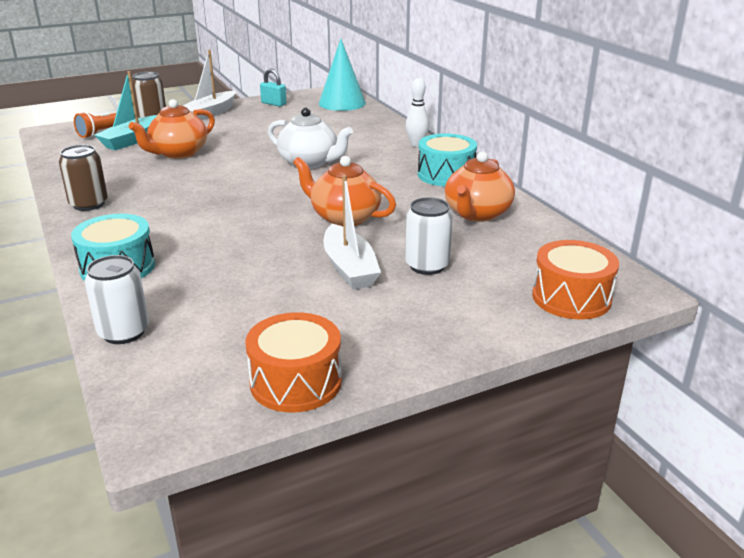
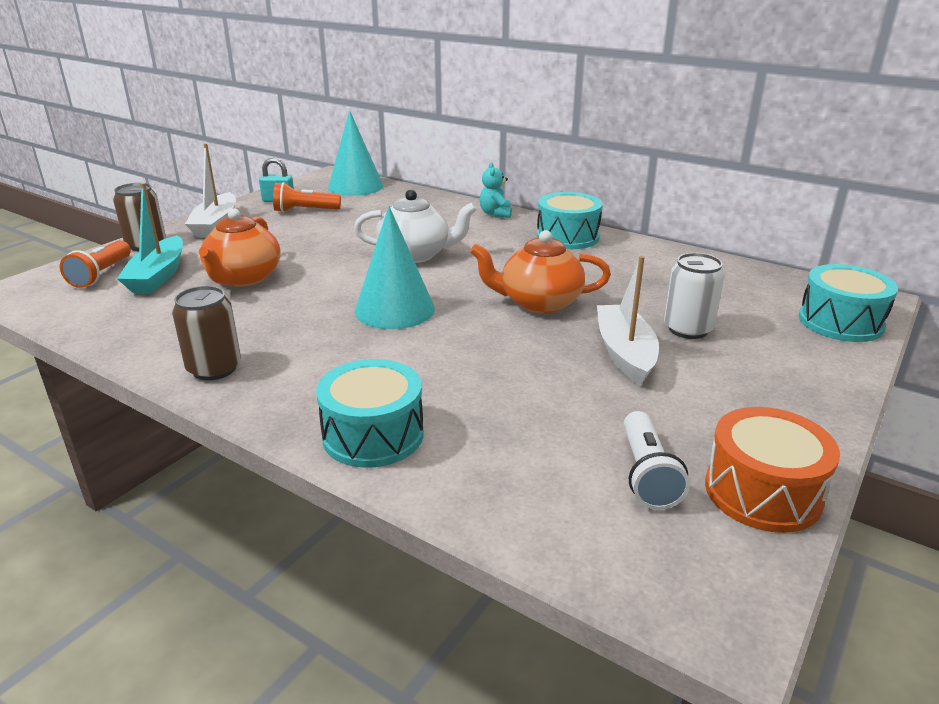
camera: 30 degrees left, 0 degrees up
white can [85,255,149,344] -> none
white boat [323,175,381,290] -> white boat turned 135 degrees counterclockwise [597,256,659,386]
white bowling pin [406,78,429,147] -> turquoise teddy bear [480,162,512,218]
orange teapot [445,152,515,222] -> none
orange drum [532,240,619,319] -> turquoise drum [798,264,898,342]
none -> orange flashlight [273,182,341,212]
none -> turquoise cone [355,206,435,329]
none -> white flashlight [623,411,690,510]

